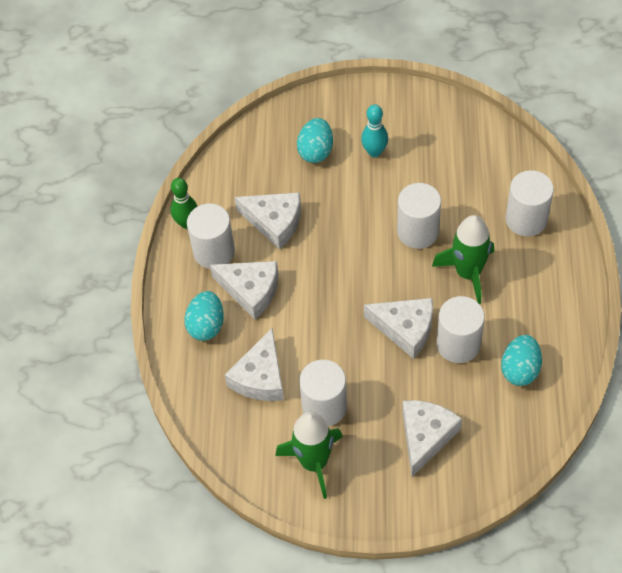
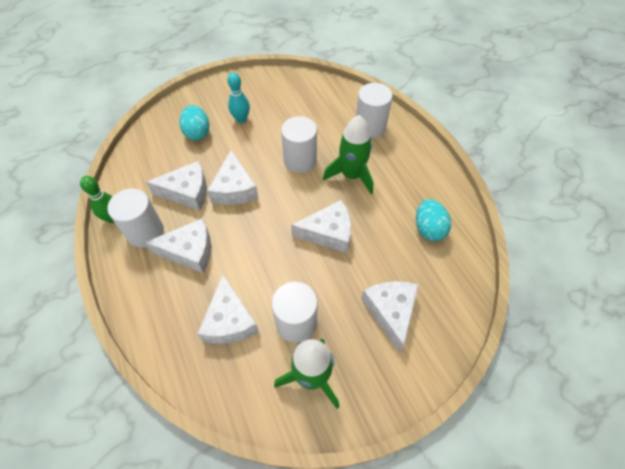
camera: 30 degrees left, 0 degrees up
turquoise egg [184,291,224,341] -> none
white cylinder [437,296,485,363] -> none
none -> white cheese [207,150,258,205]

